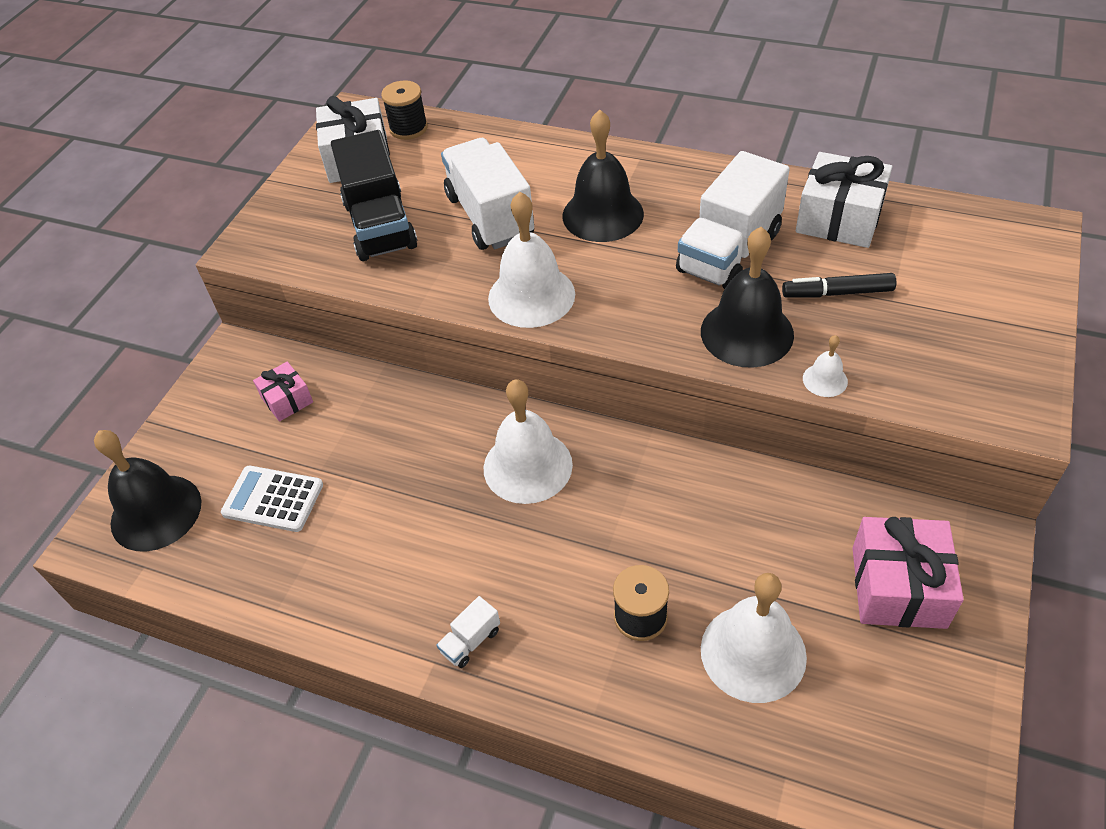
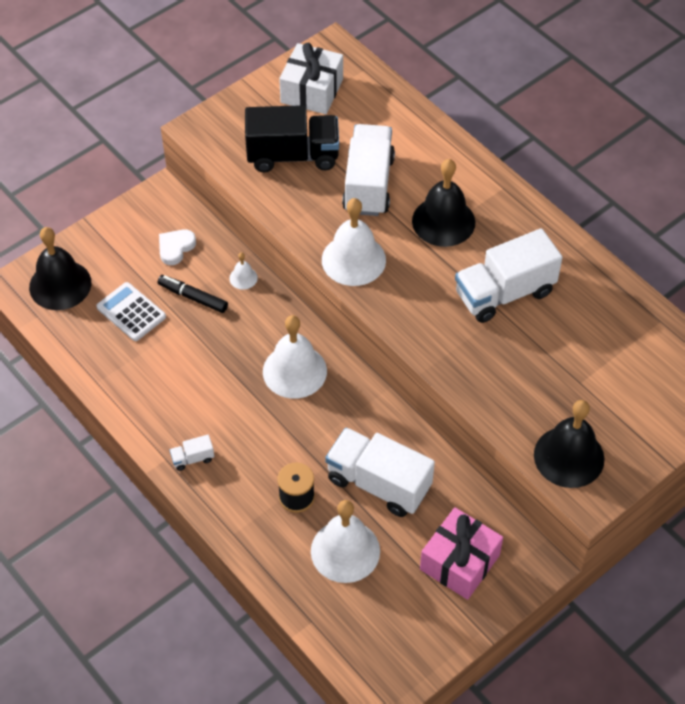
camera: 25 degrees right, 5 degrees up
pink gift [253,361,313,422] -> white heart [159,229,196,265]
black truck [331,130,417,261] -> black truck turned 105 degrees counterclockwise [245,105,339,172]
black spool [381,80,428,140] -> none
black bell [701,227,794,368] -> black bell moved to [534,400,604,488]
black marker [782,273,896,298] -> black marker moved to [158,275,228,313]
white gift [796,152,892,248] -> none
white bell [803,335,848,397] -> white bell moved to [229,252,258,290]
none -> white truck [325,428,435,517]

